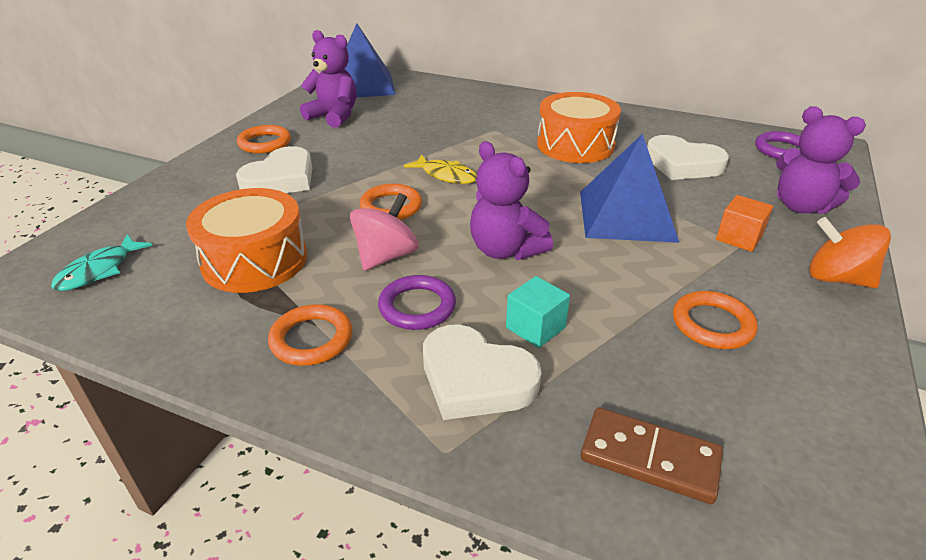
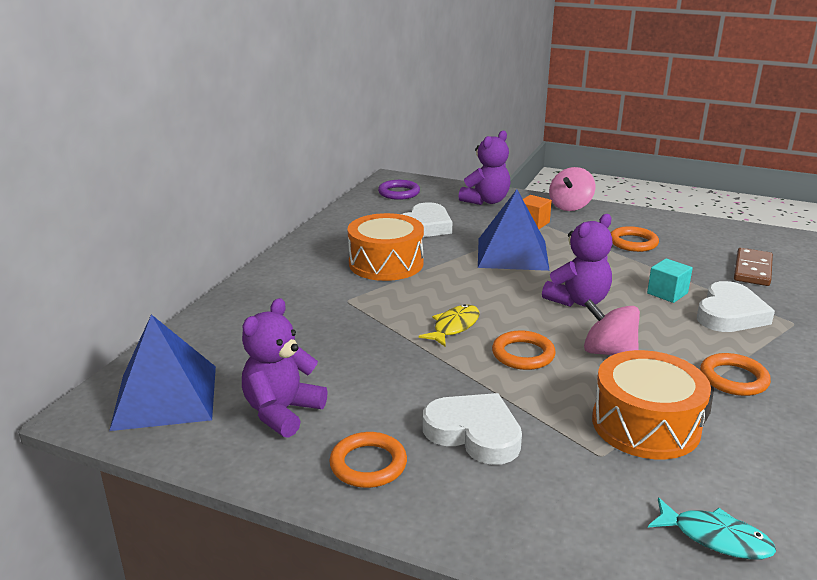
camera: 90 degrees left, 10 degrees down
purple ring [378,275,456,330] -> none
orange spinning top [809,217,891,288] -> pink spinning top [549,167,595,211]

